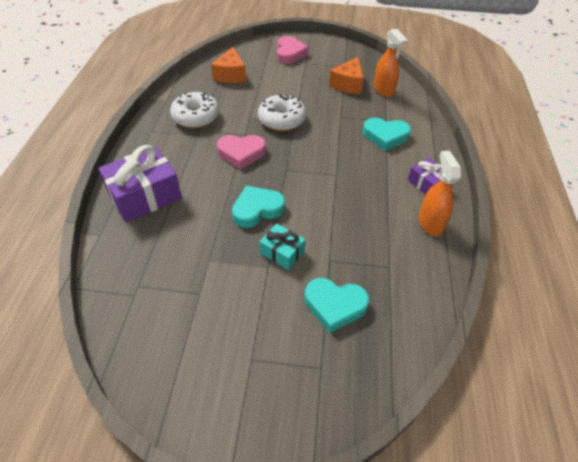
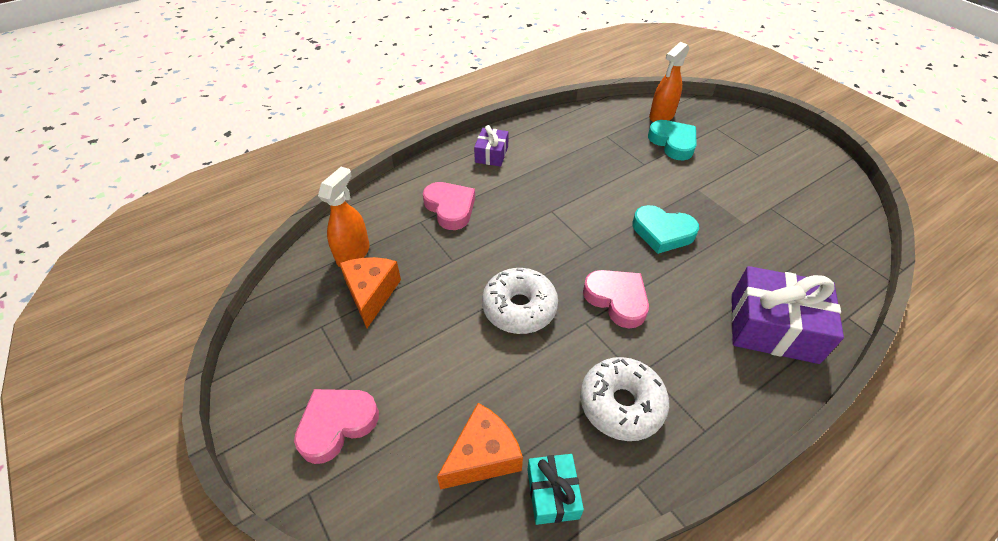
camera: 130 degrees left, 0 degrees up
turquoise gift [260,223,306,270] -> turquoise gift moved to [527,454,584,525]
orange cheese [329,57,364,94] -> orange cheese turned 75 degrees counterclockwise [339,257,401,328]
turquoise heart [363,118,411,151] -> pink heart [423,182,475,230]
orange spray bottle [419,151,461,236] -> orange spray bottle moved to [649,42,689,122]

